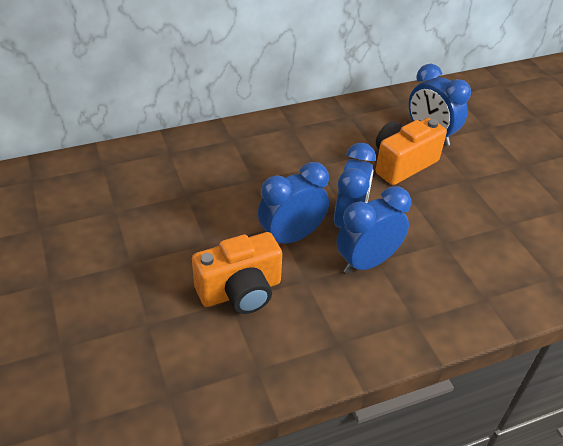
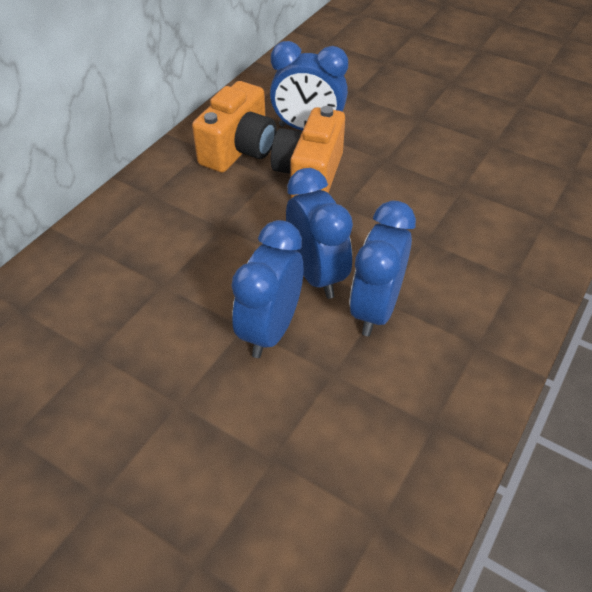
camera: 35 degrees left, 5 degrees up
orange camera [192,232,282,314] -> orange camera moved to [192,81,277,173]

